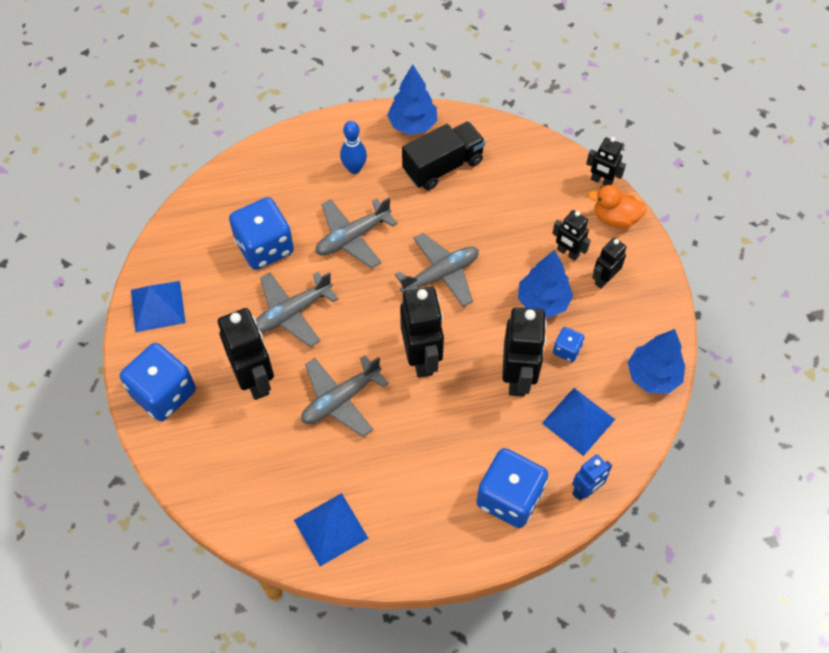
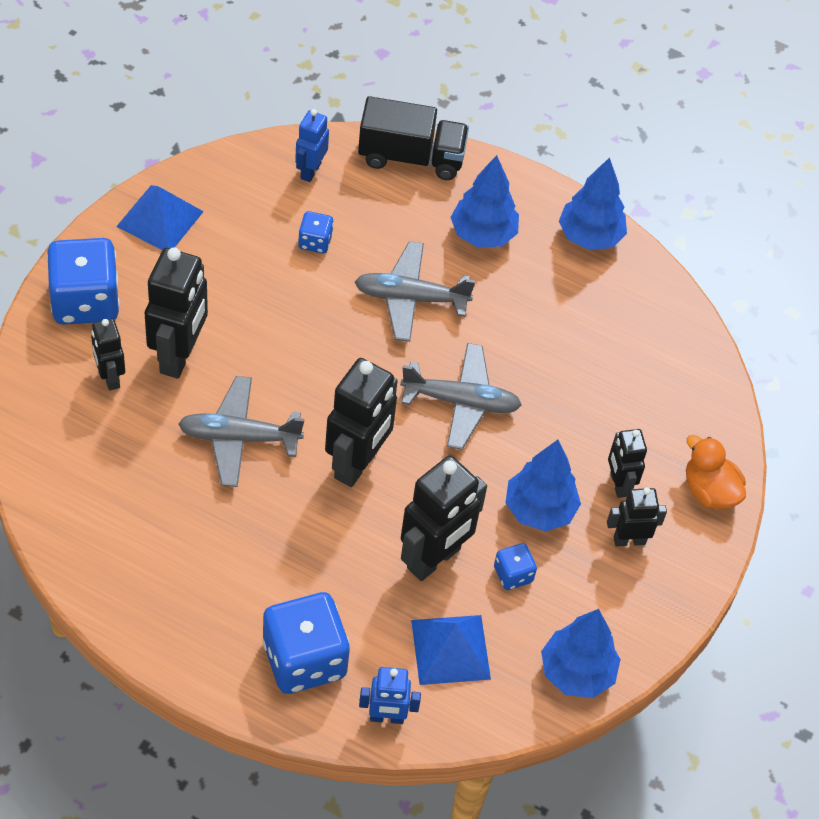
camera: 35 degrees right, 5 degrees down
blue dice [229,197,294,270] -> blue dice [298,211,334,254], size x0.48
grey plane [256,272,338,347] -> none
blue pyramid [294,493,369,566] -> none
blue bowling pin [340,121,367,174] -> blue tree [450,155,519,248]
black truck [402,121,486,190] -> black truck moved to [358,96,469,180]
black robot [586,137,626,186] -> black robot moved to [91,319,125,391]
none -> blue robot [295,109,329,182]

